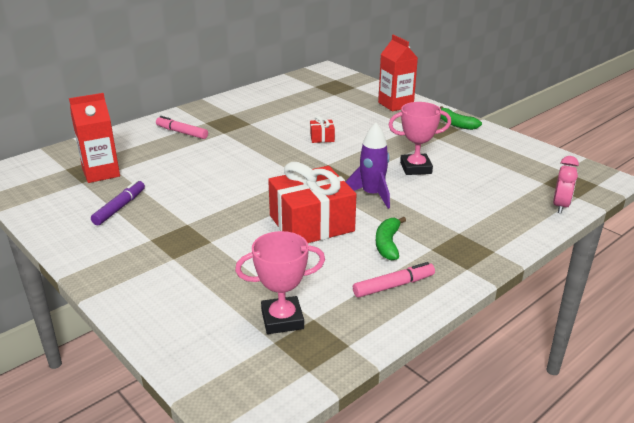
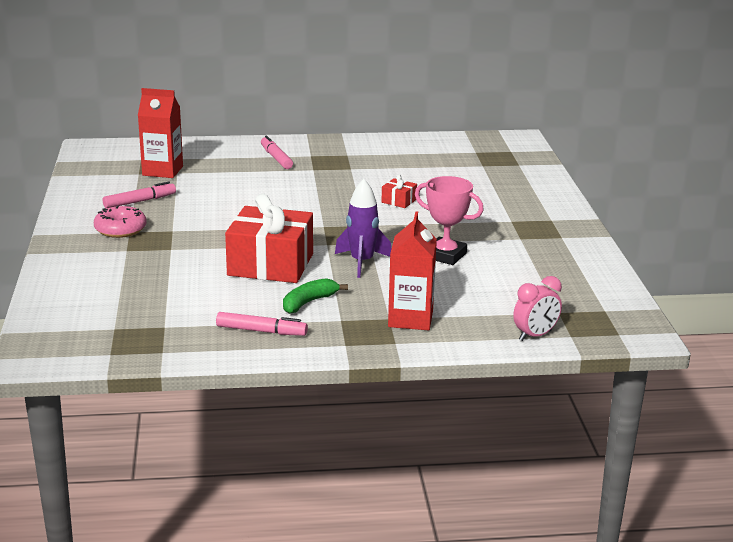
camera: 35 degrees right, 5 degrees down
purple marker [91,180,145,225] -> pink marker [103,181,176,209]
pink trophy [235,231,325,334] -> none
red carton [378,34,418,111] -> red carton moved to [388,211,437,330]
green banana [440,106,482,130] -> none
none -> pink donut [94,206,147,238]

